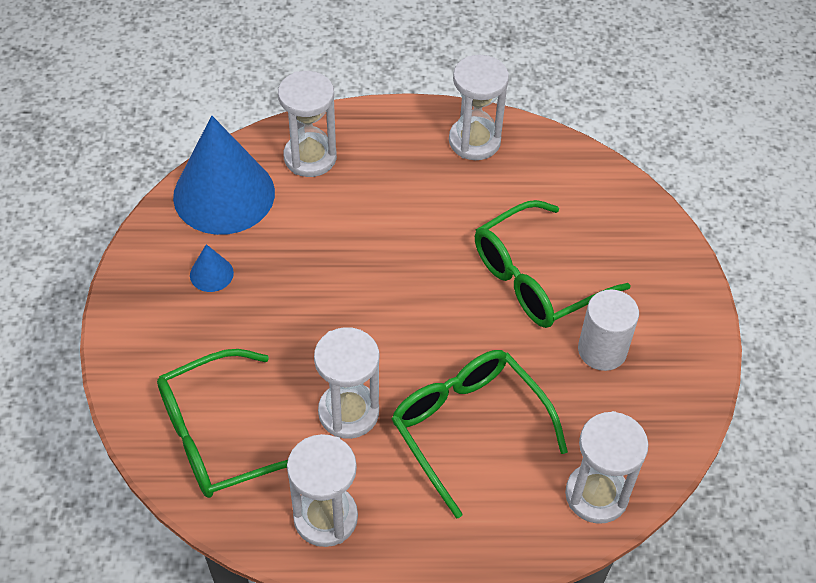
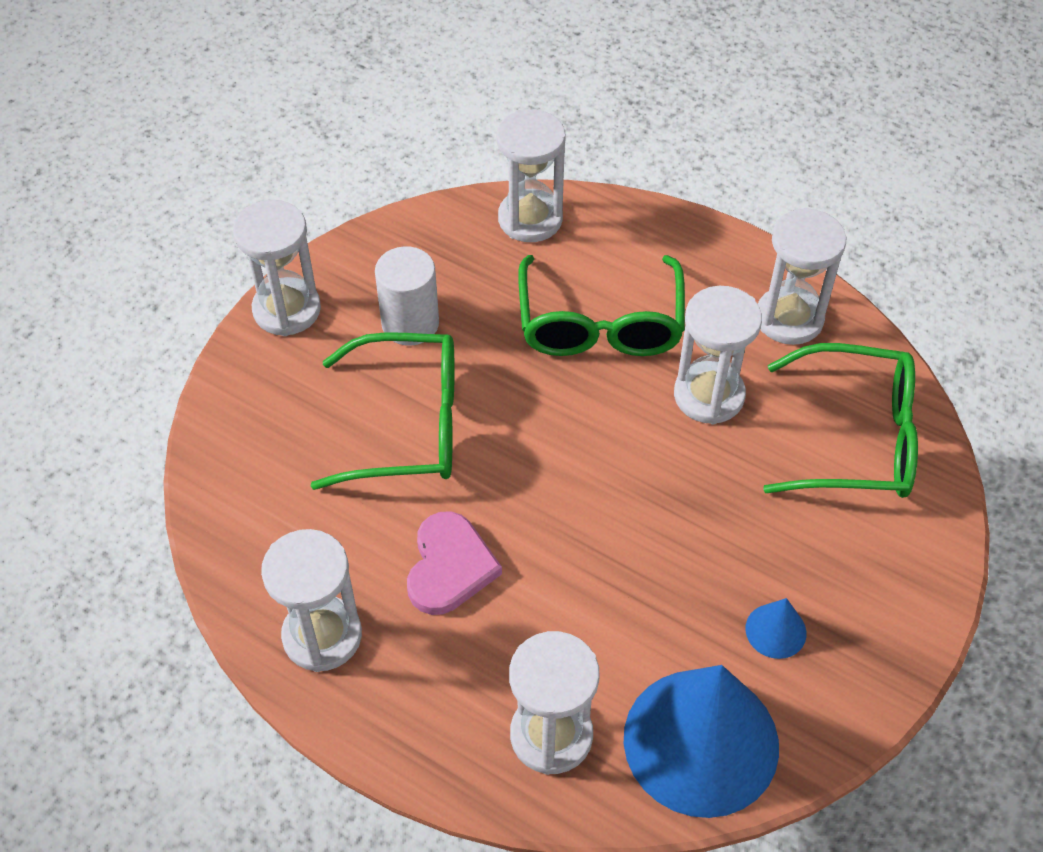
camera: 145 degrees left, 0 degrees up
none -> white hourglass [233,200,321,336]
none -> pink heart [407,511,502,615]

